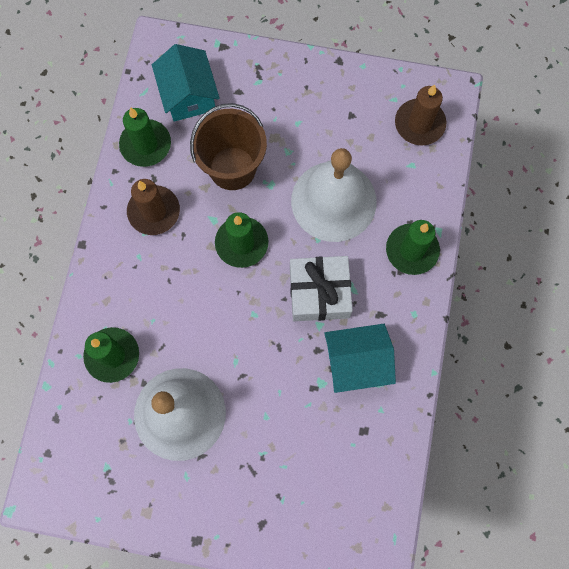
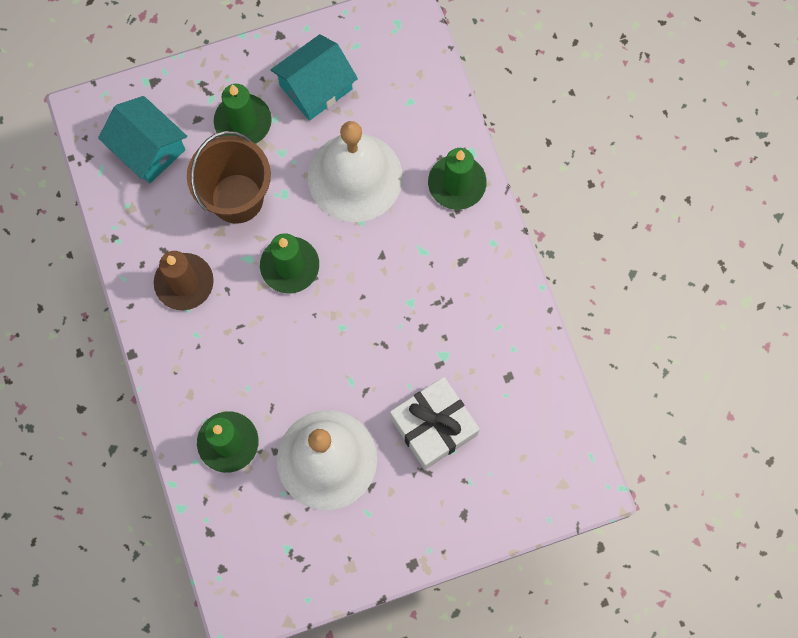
camera: 30 degrees left, 0 degrees up
green candle [119,107,171,167] -> green candle moved to [214,84,272,144]
white gift [290,256,353,321] -> white gift moved to [390,377,480,470]
turquoise house [324,324,396,393] -> turquoise house moved to [271,34,358,121]
brown candle [395,85,446,145] -> none

